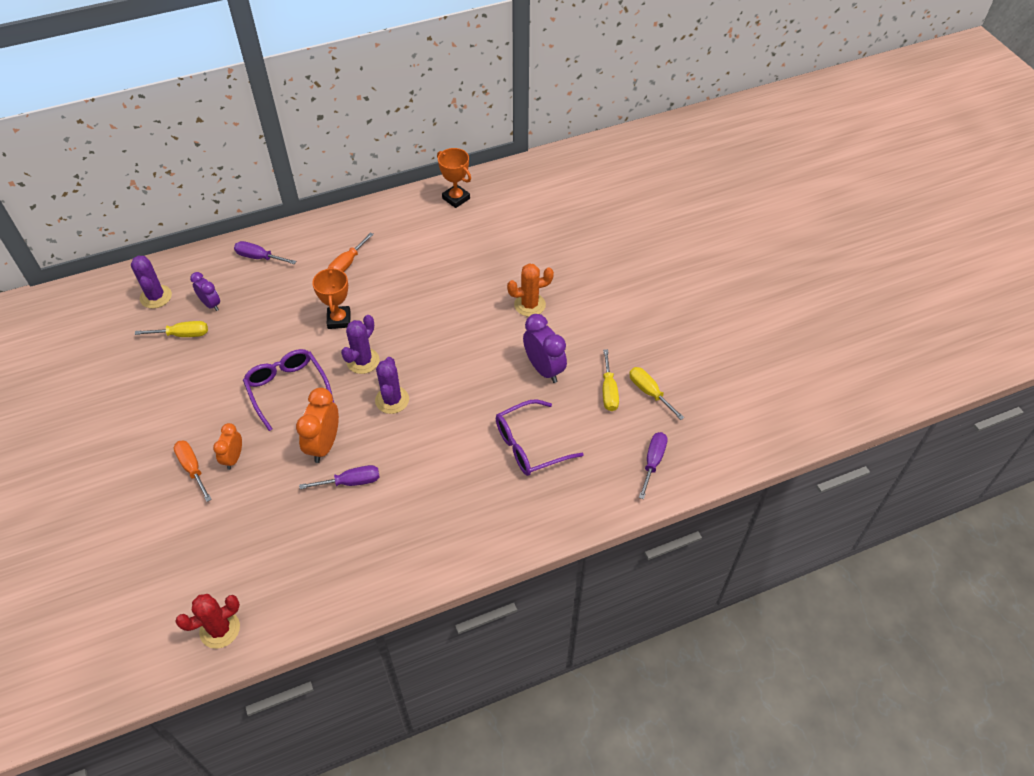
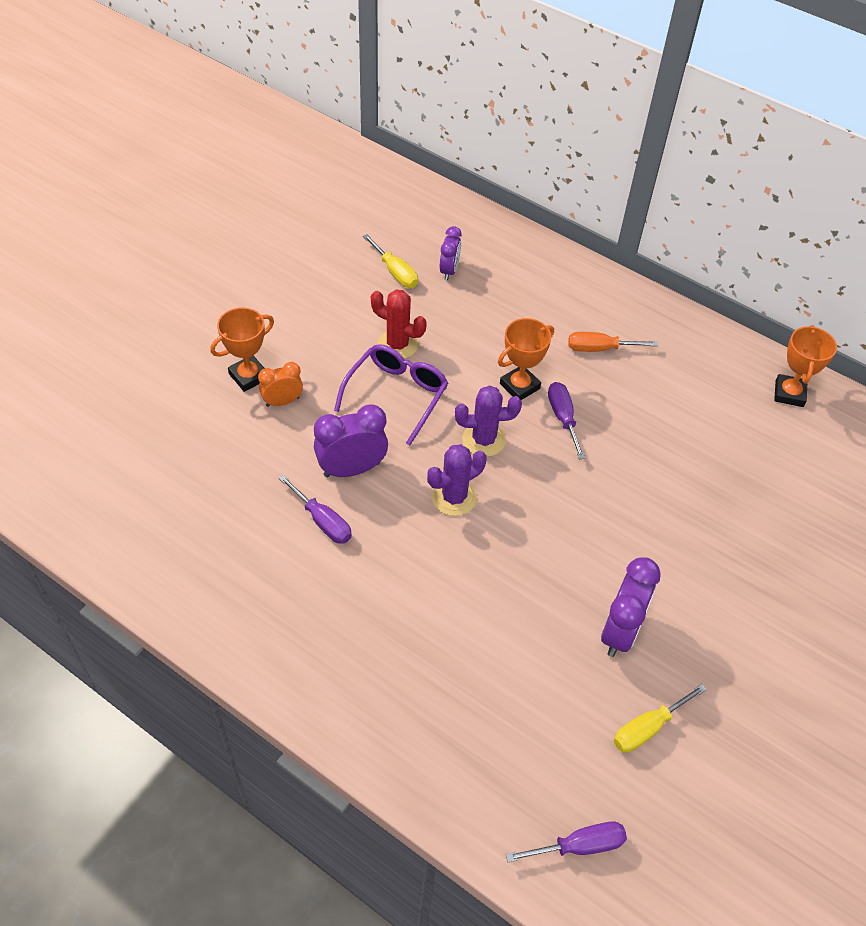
camera: 55 degrees right, 0 degrees up
purple cactus [131,255,172,308] -> none
orange screwdriver [174,440,212,502] -> orange trophy [210,307,274,392]
red cactus [175,594,240,649] -> red cactus moved to [371,290,427,359]
purple screwdriver [234,241,296,264] -> purple screwdriver moved to [548,382,585,459]
orange clock [296,388,339,463] -> purple clock [314,404,388,477]
purple glasses [496,399,584,476] -> none
orange cactus [507,264,554,317] -> none
yellow screwdriver [629,367,684,420] -> none

